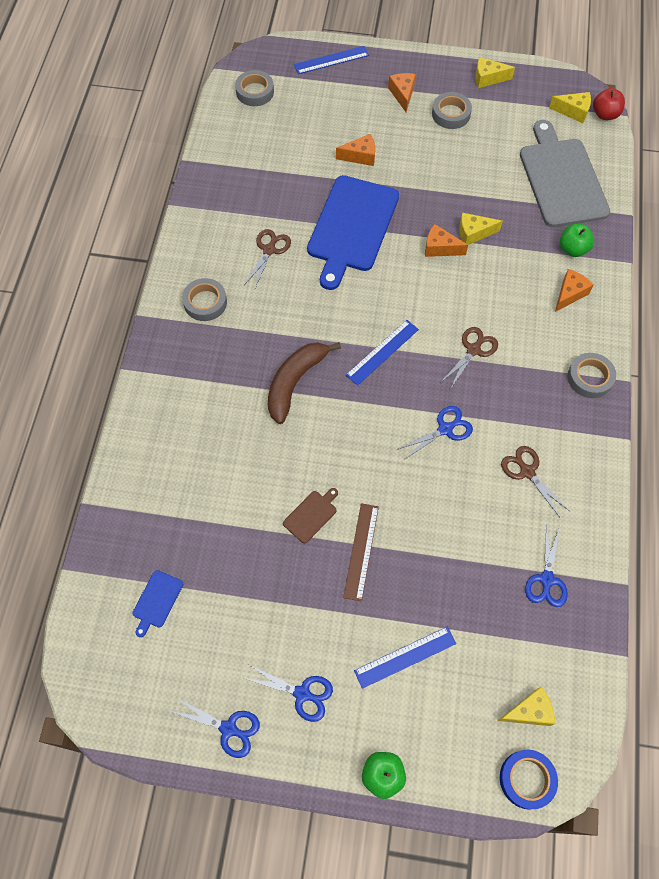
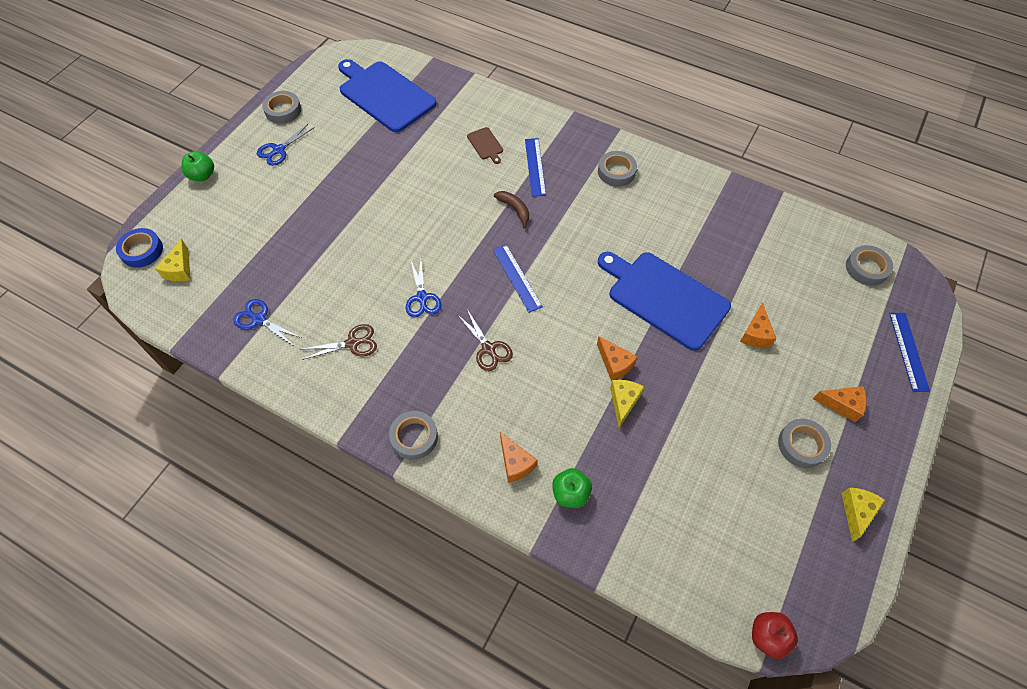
camera: 110 degrees right, 5 degrees down
blue cutting board [132,570,183,637] -> blue cutting board [338,59,436,132], size x2.47
blue scissors [170,698,260,758] -> grey tape [262,91,301,124]
brown scissors [245,229,291,288] -> none
brown banana [268,342,341,424] -> brown banana [494,191,529,229], size x0.57
brown cutting board [283,488,338,543] -> brown cutting board moved to [467,127,503,164]
brown ruler [343,503,379,602] -> none
blue ruler [354,627,456,689] -> blue ruler moved to [525,138,546,197]
orange cheese [425,224,468,257] -> orange cheese turned 105 degrees clockwise [597,336,637,381]
grey cutting board [520,120,610,227] -> none
yellow cheese [549,92,591,123] -> none

